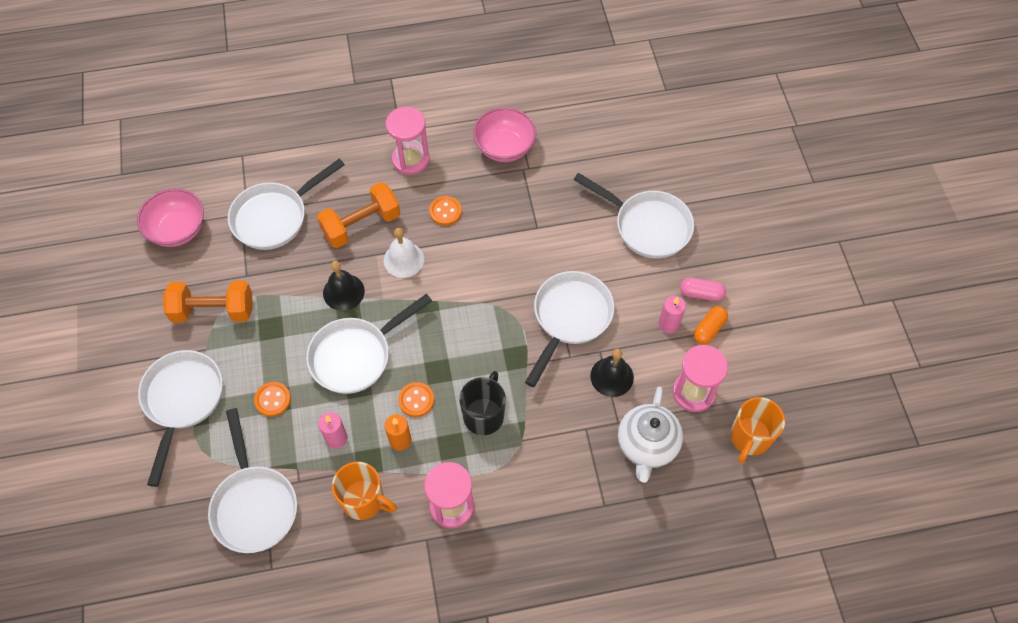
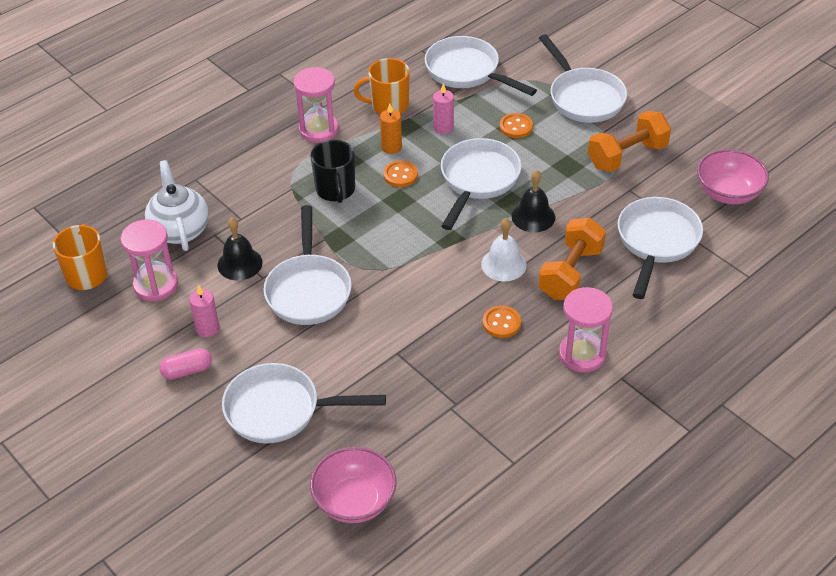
camera: 150 degrees right, 15 degrees down
pink bowl [473,107,536,162] -> pink bowl moved to [310,447,397,523]
orange capsule [693,306,728,344] -> none

